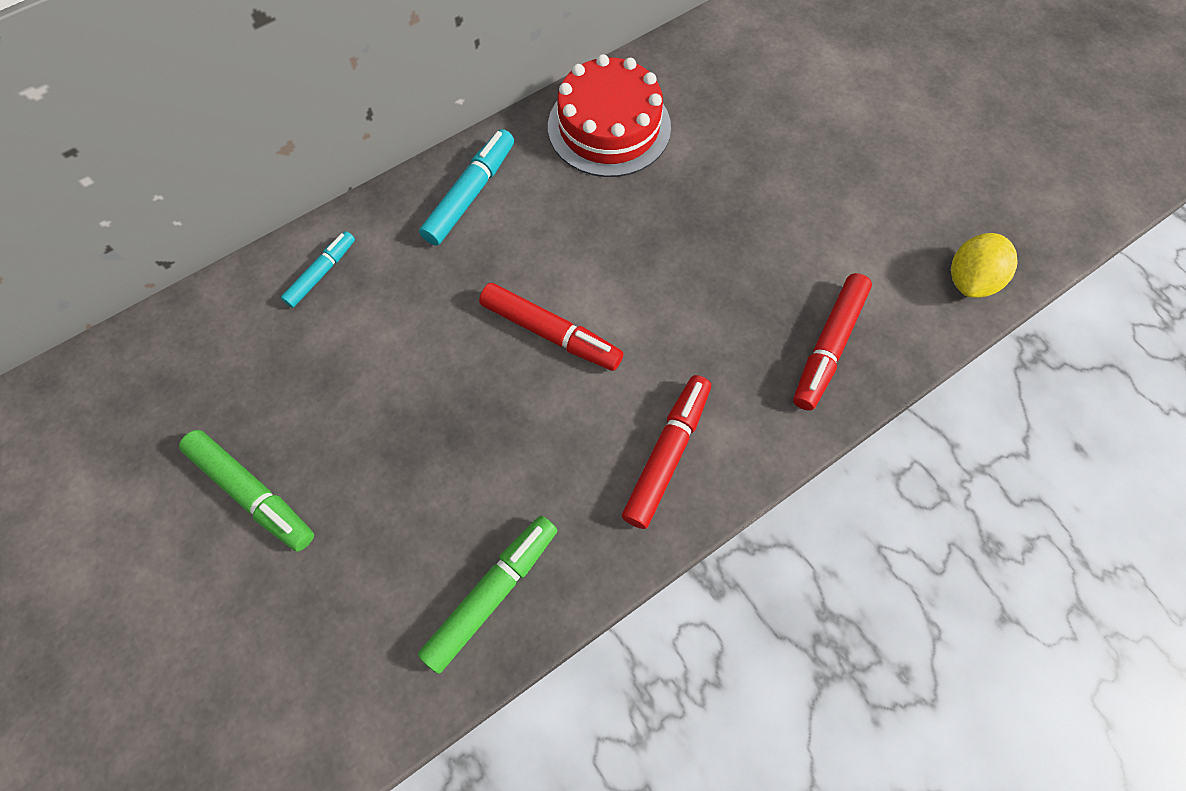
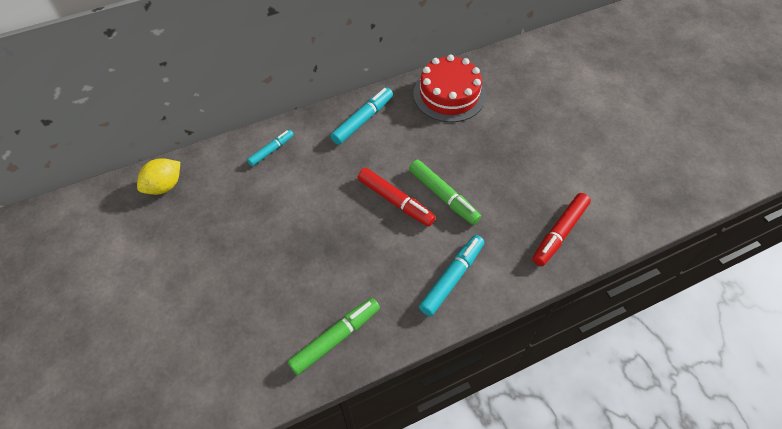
camera: 10 degrees right, 10 degrees down
green marker [179,430,314,551] -> green marker moved to [409,160,481,225]
red marker [622,375,711,529] -> turquoise marker [419,235,484,316]
yellow lemon [951,233,1017,298] -> yellow lemon moved to [137,158,180,195]

